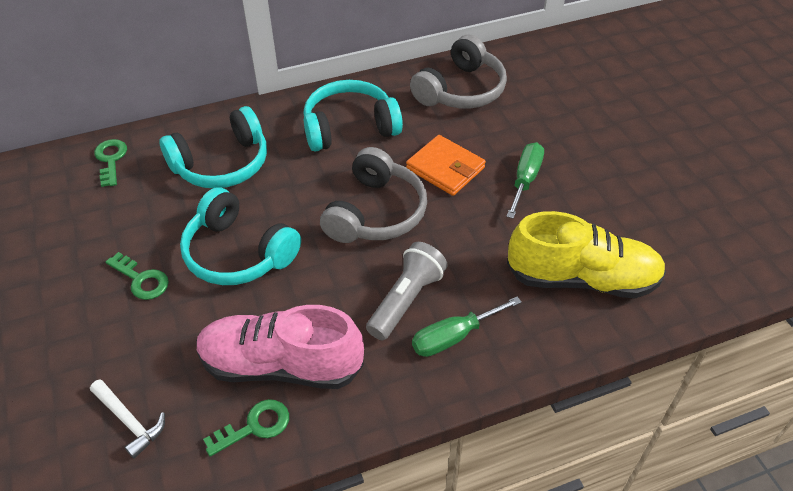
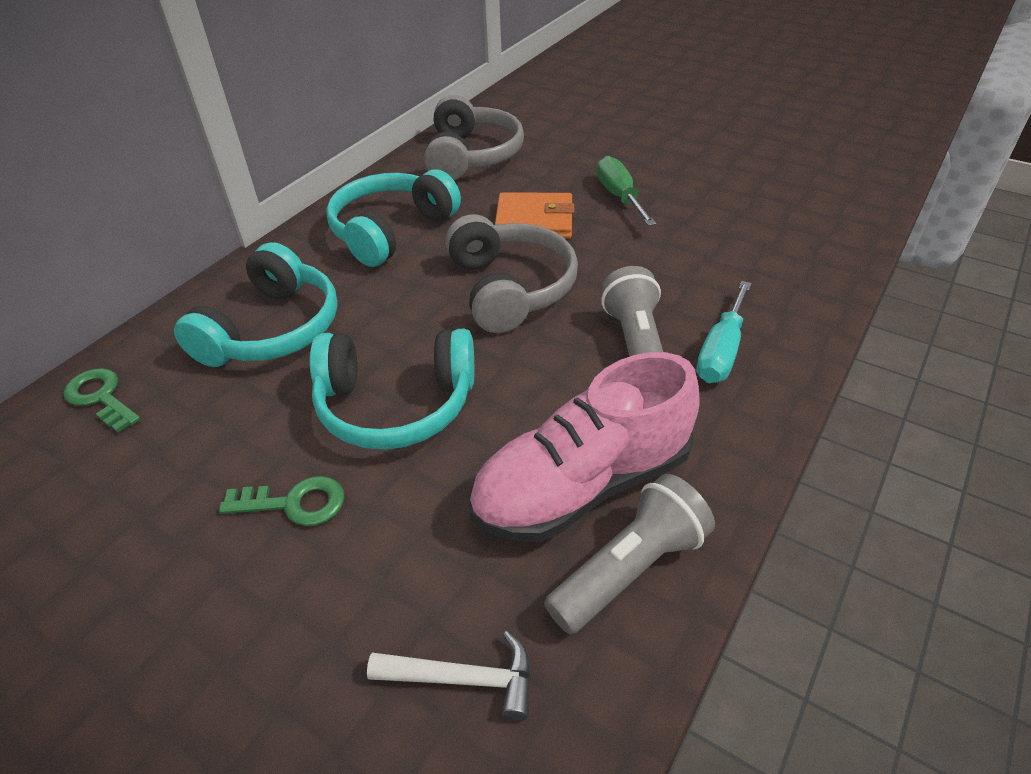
camera: 35 degrees left, 5 degrees down
green key [203,399,289,457] -> grey flashlight [544,474,715,634]
green screwdriver [412,296,522,357] -> turquoise screwdriver [696,281,751,383]
yellow shoe [507,211,666,298] -> none

